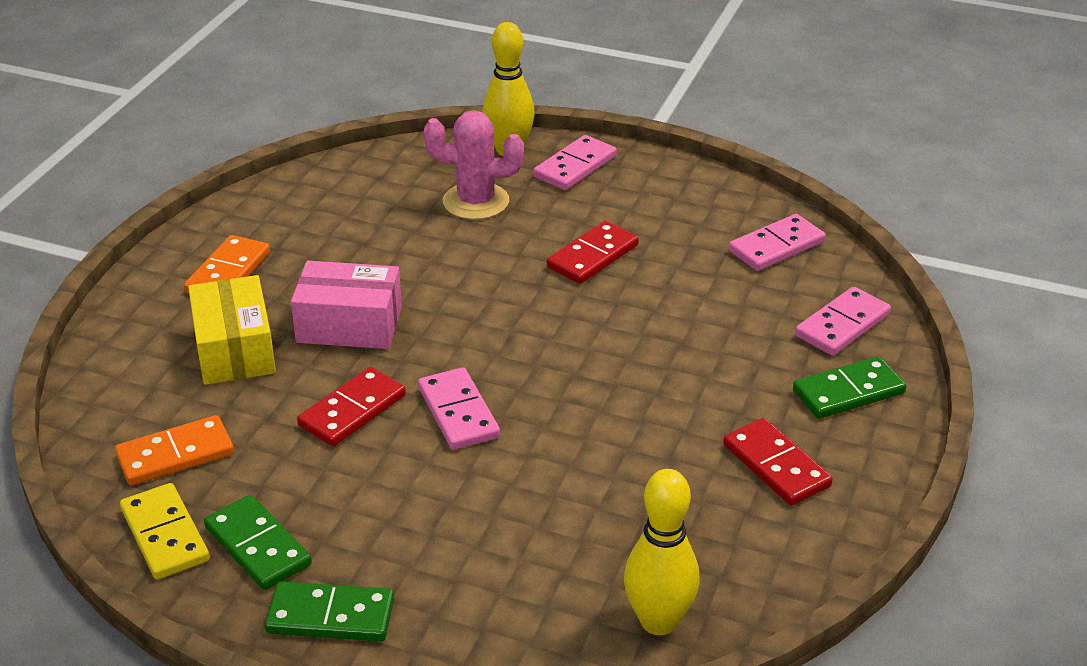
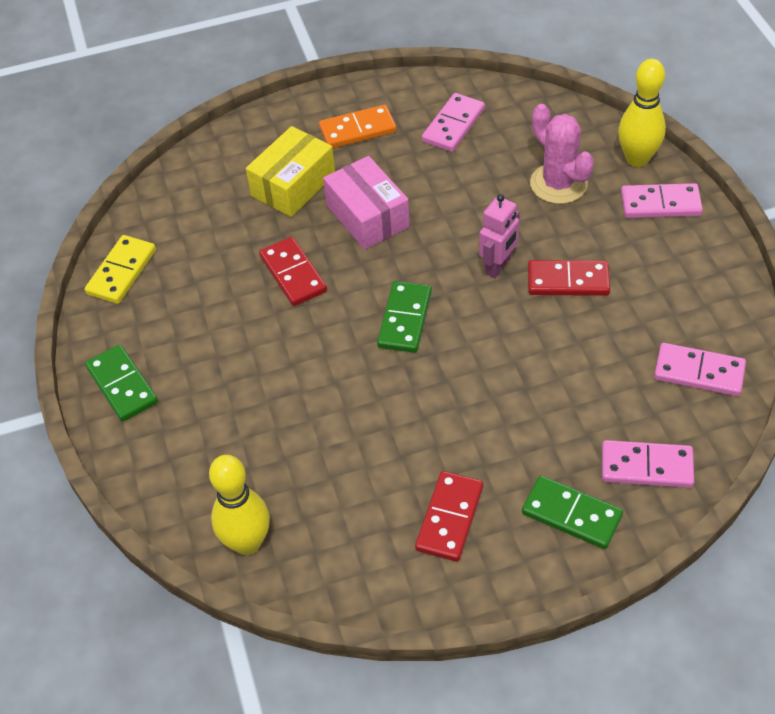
camera: 55 degrees right, 15 degrees up
orange domino [115,415,234,485] -> none
green domino [204,495,312,590] -> green domino moved to [377,281,432,353]
red domino [297,367,406,446] -> red domino turned 60 degrees clockwise [259,237,327,306]
pink domino [418,368,500,450] -> pink domino moved to [422,93,485,152]
none -> pink robot [479,194,520,278]

